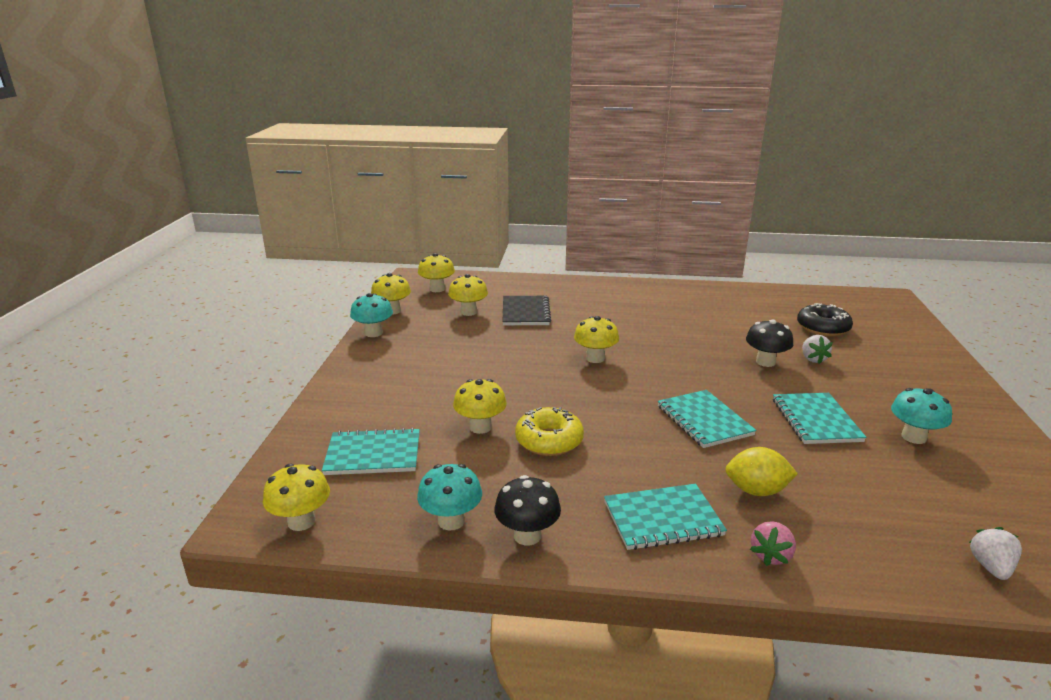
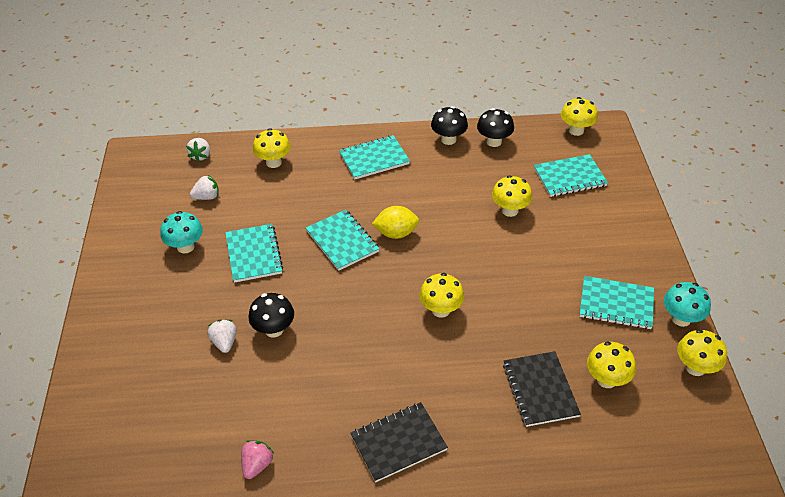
camera: 170 degrees right, 20 degrees up
turquoise mushroom [417,464,482,530] -> black mushroom [477,108,514,147]
yellow mushroom [418,253,455,292] -> yellow mushroom moved to [253,128,291,168]
yellow donut [515,407,584,456] -> none
yellow lemon [725,447,798,496] -> yellow lemon moved to [372,206,419,239]
pink strawberry [750,521,796,566] -> pink strawberry moved to [241,440,274,479]
black donut [797,303,853,336] -> none
none -> white strawberry [190,175,219,200]
none -> black notebook [350,402,448,482]
none -> turquoise notebook [580,276,654,329]

